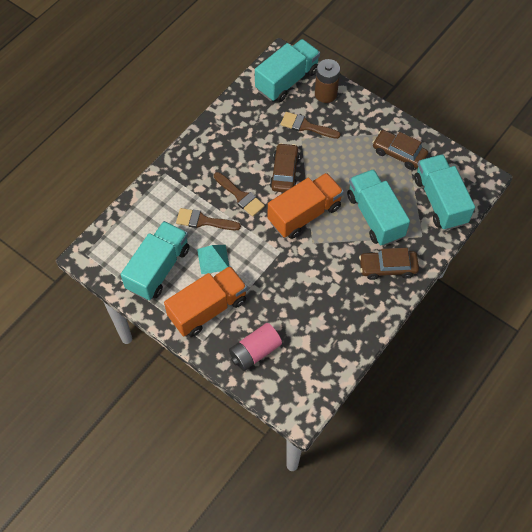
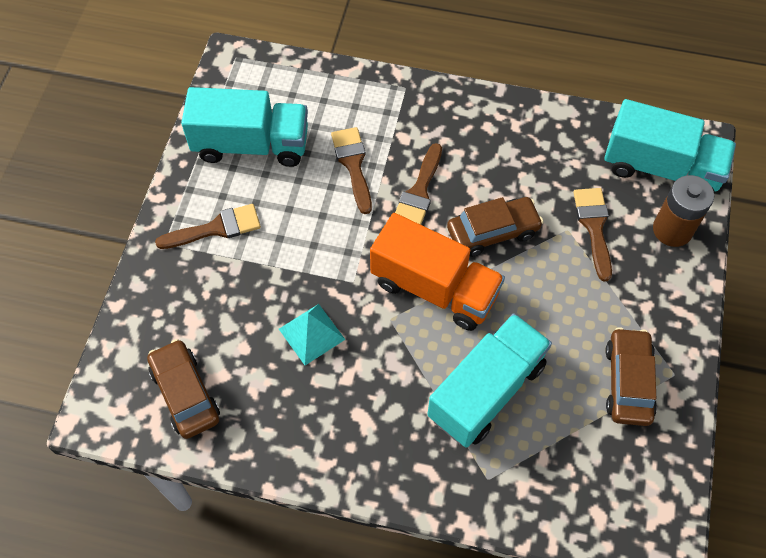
camera: 65 degrees right, 0 degrees up
orange truck [164,266,247,337] -> brown brush [155,204,261,249]
turquoise pyramid [197,245,229,274] -> turquoise pyramid moved to [279,304,346,365]
pink battery [229,323,282,371] -> none
brown car [359,248,419,280] -> brown car moved to [147,339,220,439]
turquoise truck [414,154,475,230] -> none

